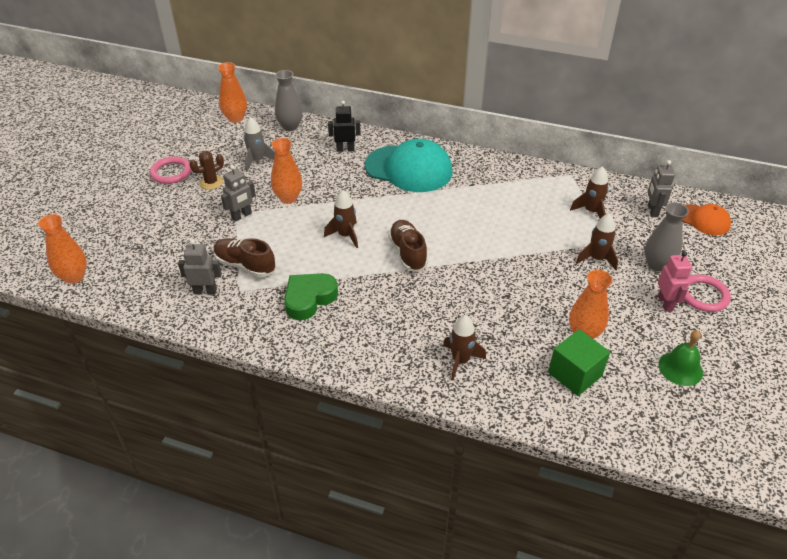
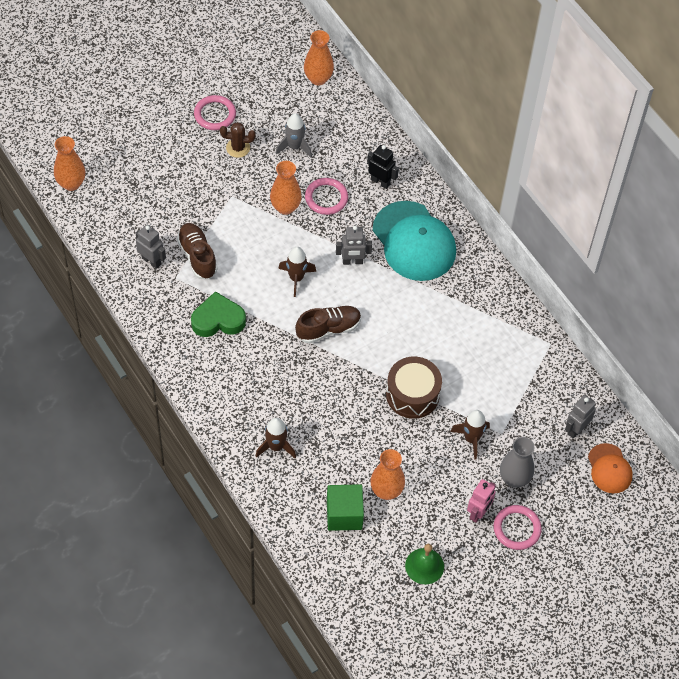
camera: 35 degrees right, 15 degrees up
grey robot [221,165,256,222] -> grey robot moved to [336,226,372,265]
grey vase [275,70,303,131] -> none
brown shoe [388,220,428,272] -> brown shoe turned 45 degrees clockwise [295,306,361,344]
brown rocket [570,166,609,219] -> none
none -> pink ring [305,178,348,215]
none -> brown drum [386,357,442,419]

